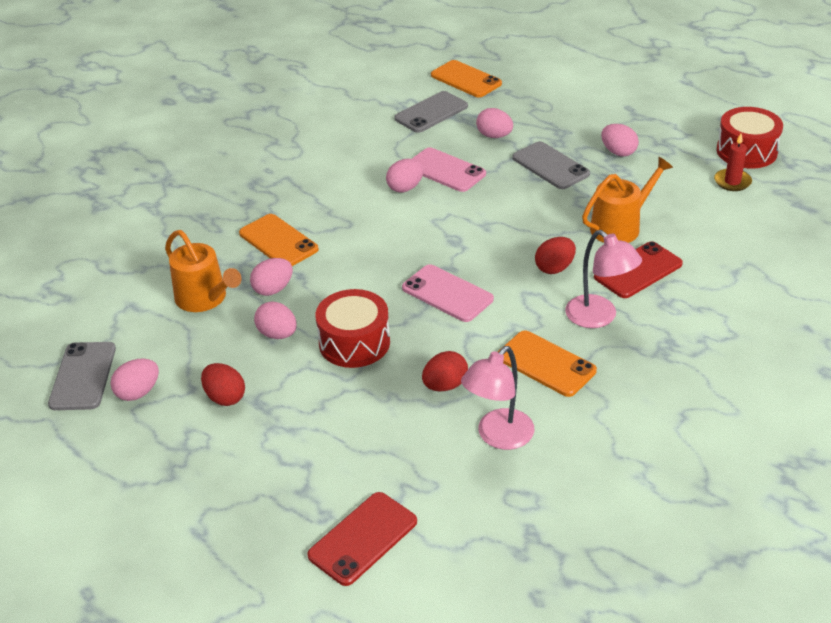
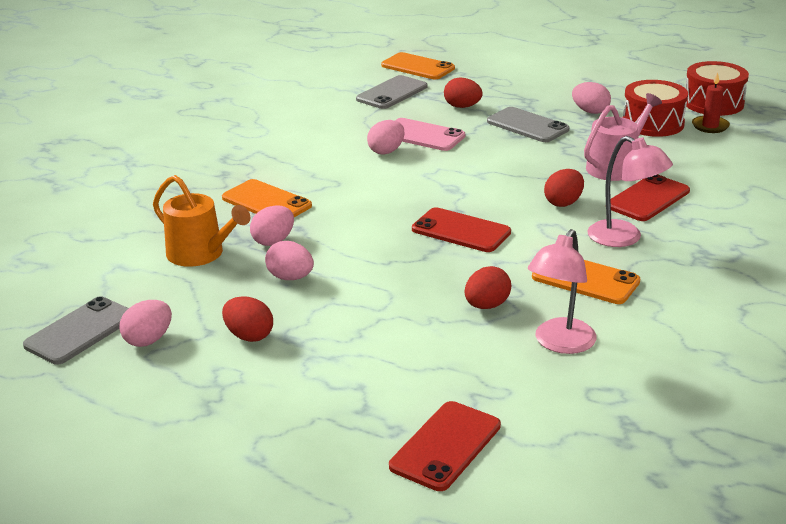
camera: 10 degrees left, 10 degrees down
grey phone [48,342,116,410] -> grey phone turned 45 degrees clockwise [23,296,129,365]
red drum [315,289,390,368] -> red drum moved to [623,80,688,137]
pink phone [402,264,494,322] -> red phone [412,207,511,252]
pink egg [476,108,513,138] -> red egg [444,78,483,108]
orange watering can [582,157,673,243] -> pink watering can [584,93,662,181]

